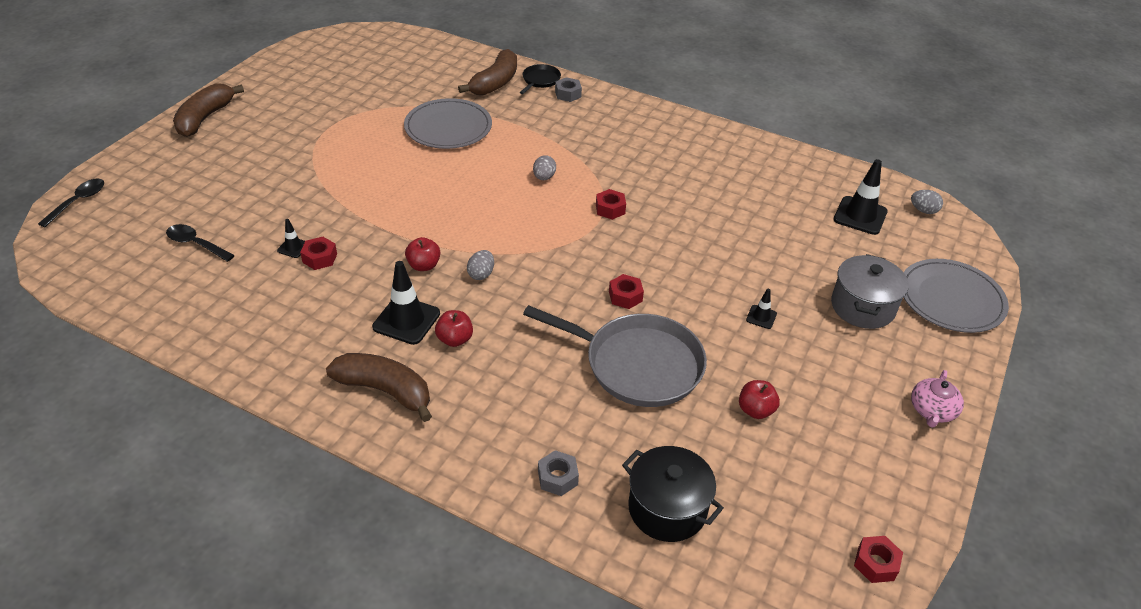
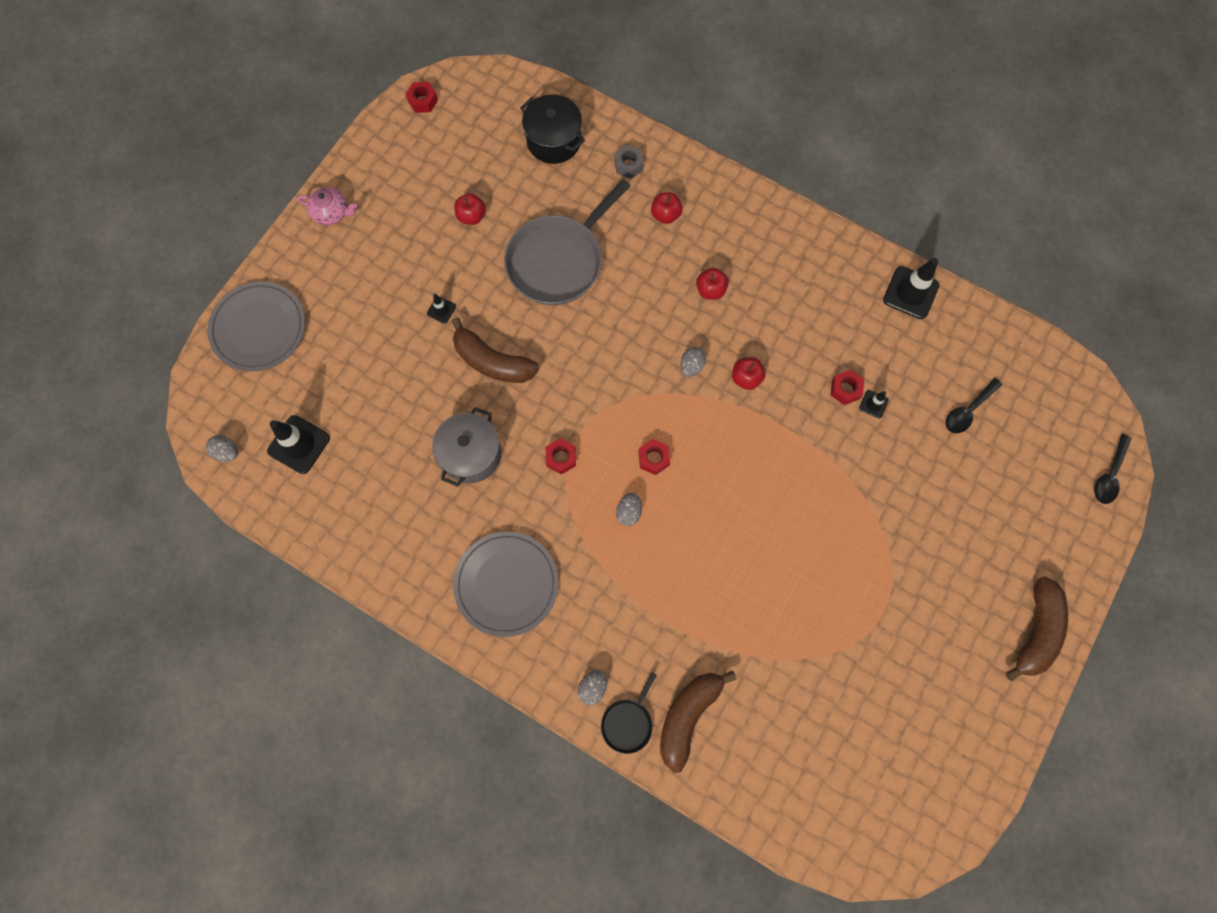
camera: 175 degrees left, 30 degrees up
black spoon [166,224,235,262] -> black spoon turned 105 degrees clockwise [945,378,1002,433]
brown banana [326,353,432,422] -> brown banana moved to [452,317,539,383]
black traffic cone [372,261,440,345] -> black traffic cone moved to [883,258,939,319]
grey plate [404,98,492,149] -> grey plate moved to [453,532,559,637]
grey pan [523,305,707,407] -> grey pan turned 75 degrees counterclockwise [504,179,630,305]
grey nut [555,77,582,102] -> grey egg [578,670,607,705]
red nut [609,274,644,309] -> red nut moved to [638,439,670,475]
grey pot [831,254,909,329] -> grey pot moved to [432,407,501,487]
pink teapot [911,370,964,428] -> pink teapot turned 75 degrees clockwise [297,187,357,225]
none -> red apple [651,192,683,224]

